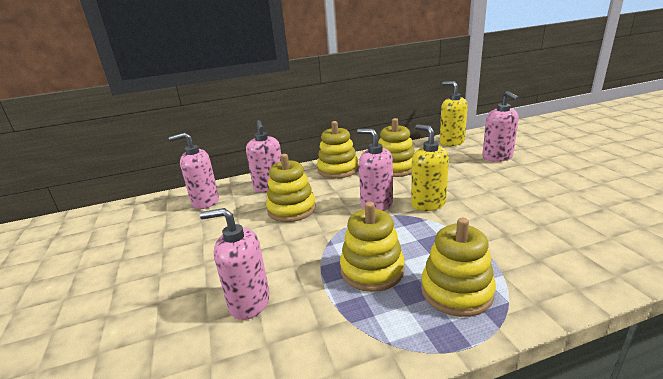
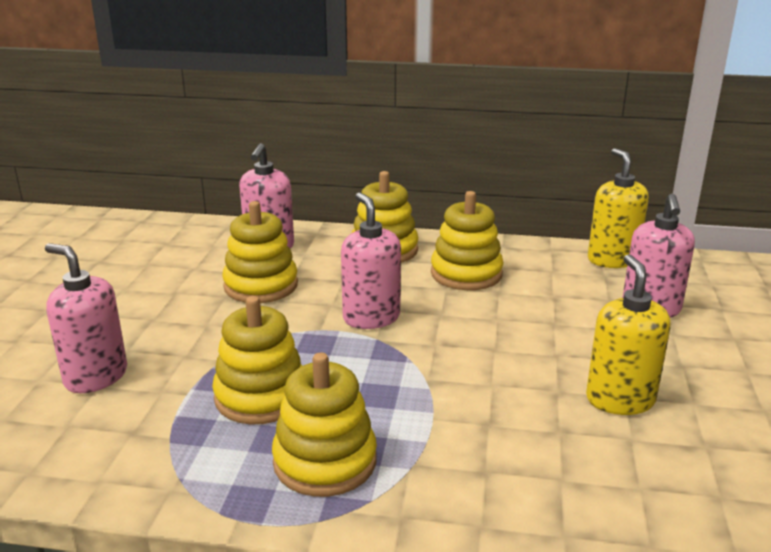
camera: 25 degrees right, 0 degrees up
pink soap dispenser [169,133,219,209] -> none
yellow soap dispenser [411,124,449,211] -> yellow soap dispenser moved to [586,254,671,415]

